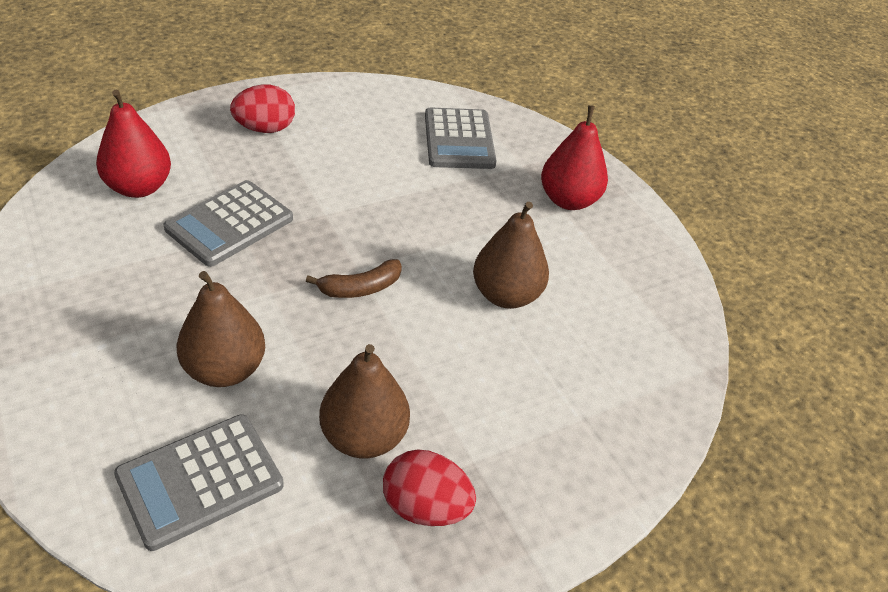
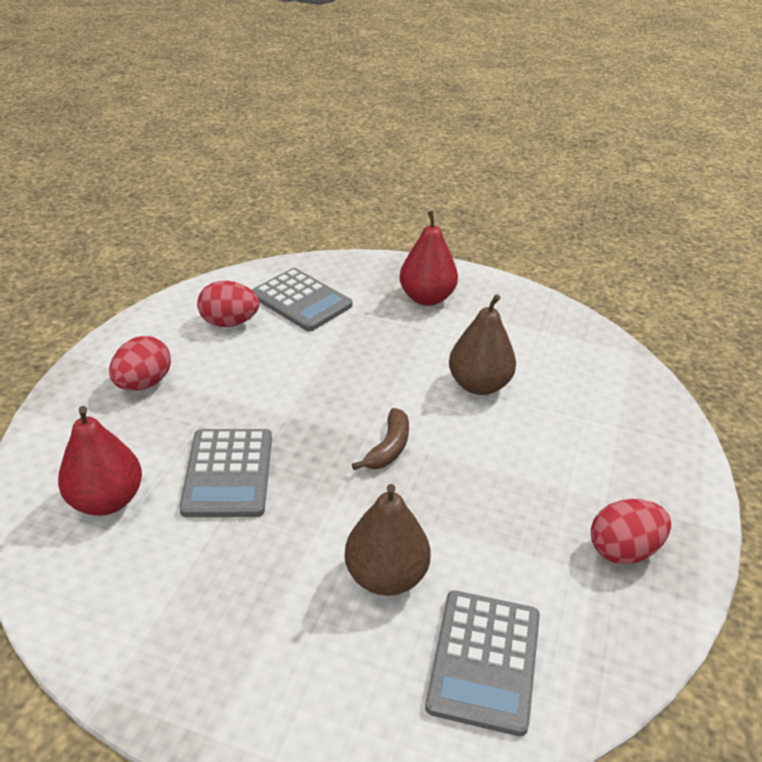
camera: 40 degrees left, 5 degrees down
brown pear [319,344,410,458] -> none
none -> red egg [197,281,259,327]

